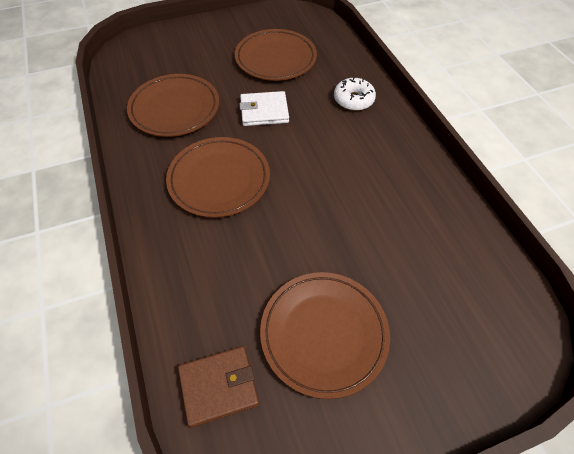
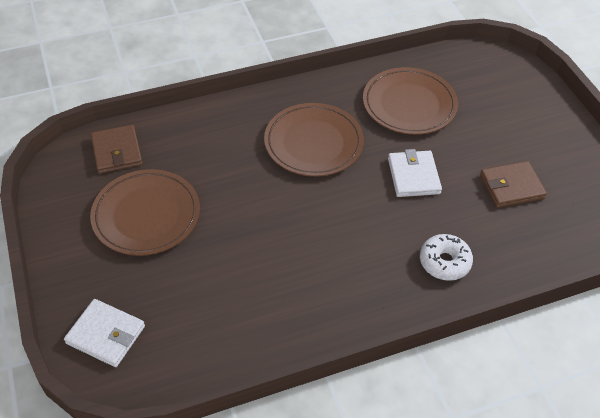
camera: 90 degrees right, 5 degrees down
brown plate [235,29,317,81] -> brown wallet [480,161,547,208]
none -> white wallet [64,299,145,367]

